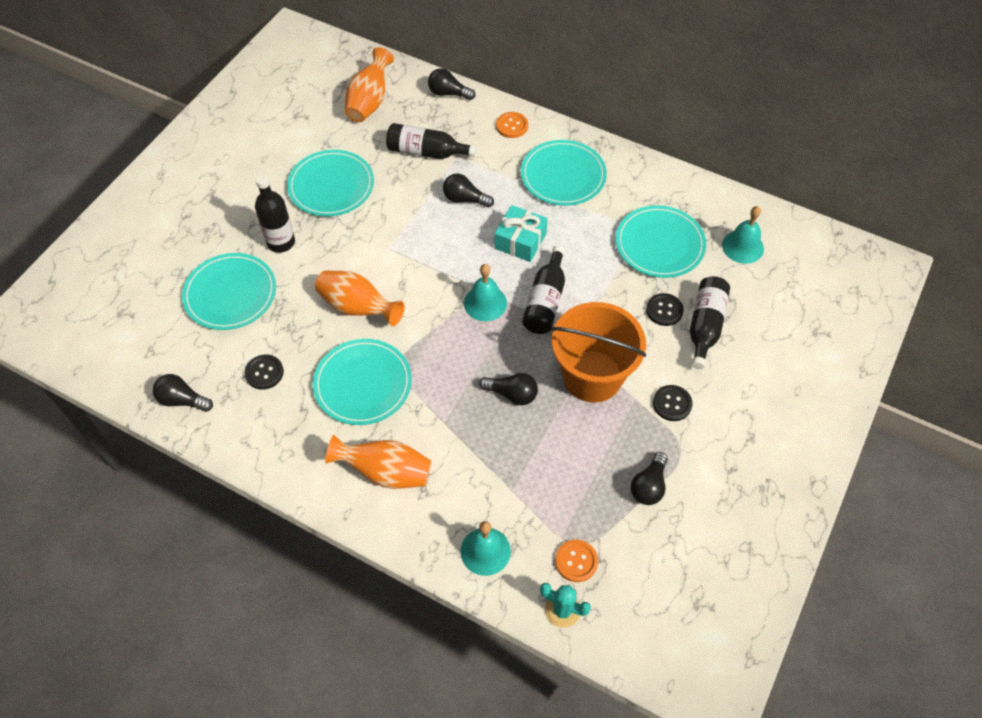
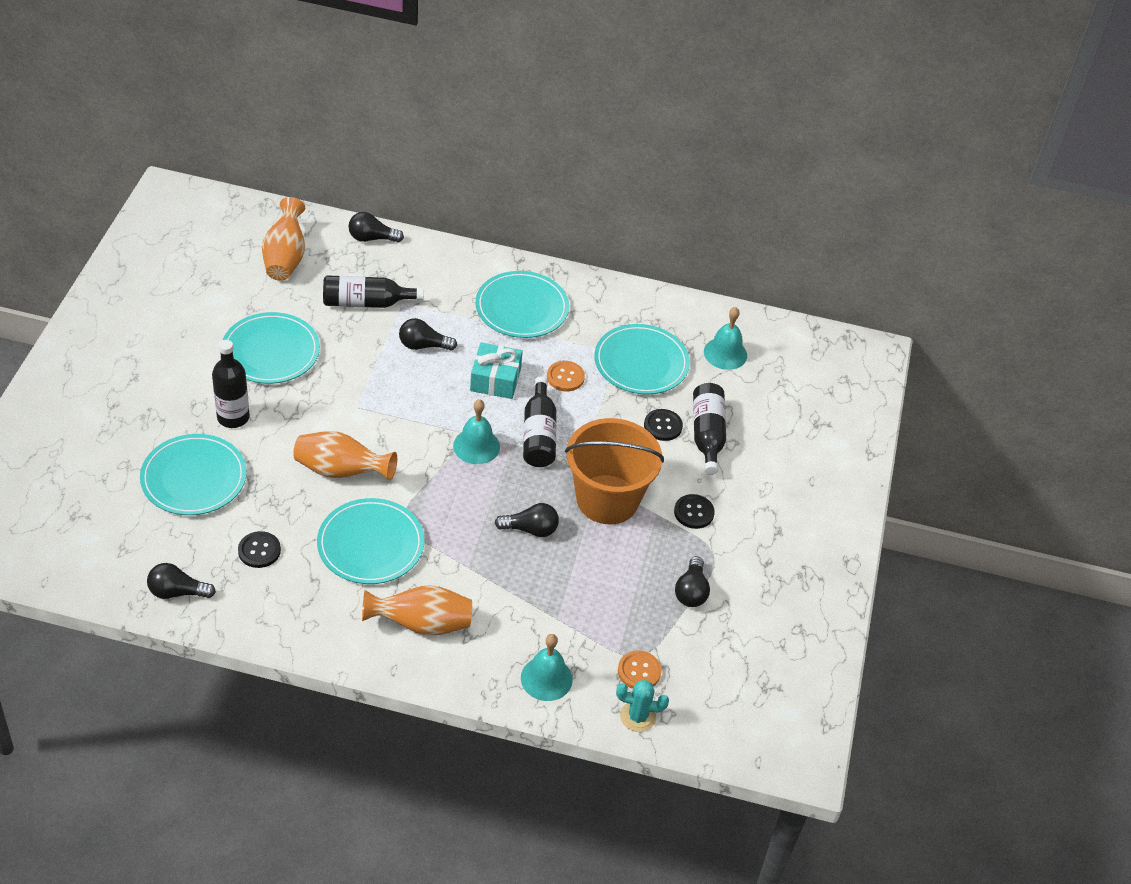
camera: 20 degrees left, 10 degrees down
orange button [496,112,528,138] -> orange button moved to [547,361,585,391]

